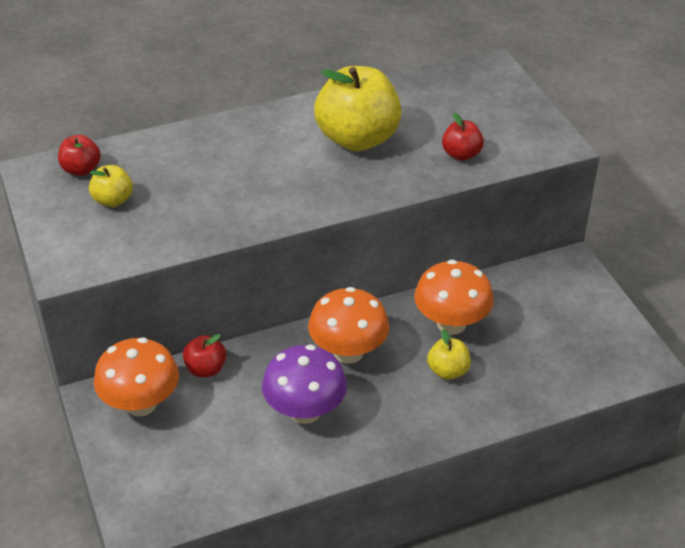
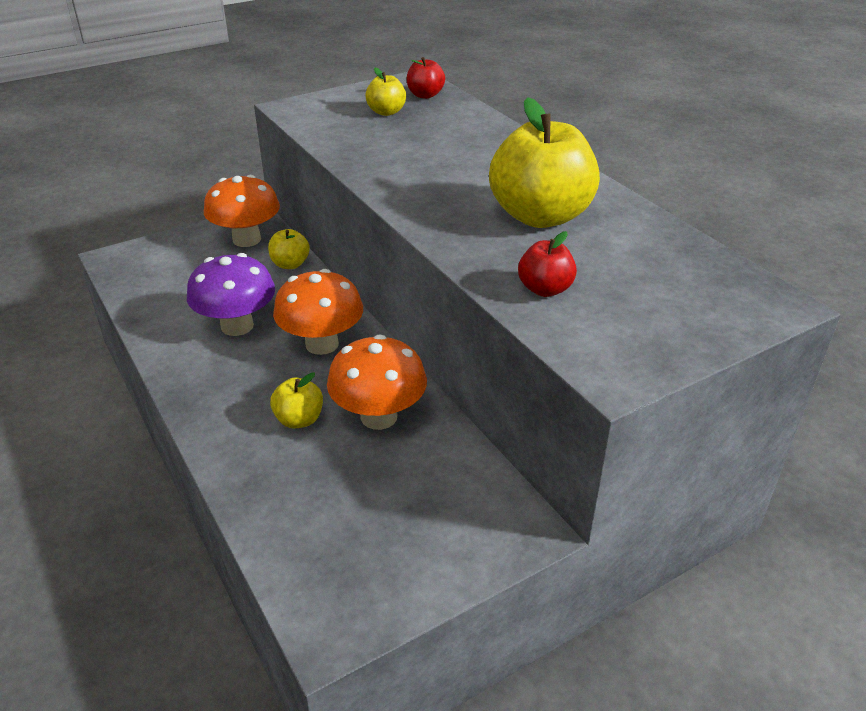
camera: 80 degrees right, 5 degrees down
red apple [183,334,226,377] -> yellow apple [268,229,310,269]

